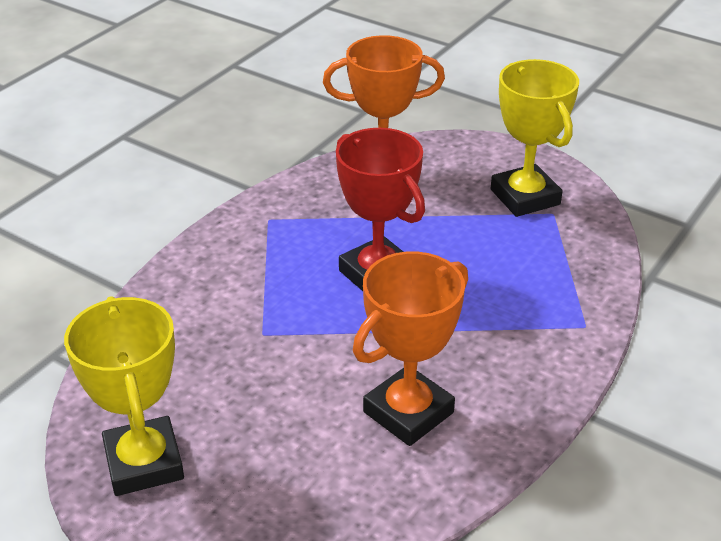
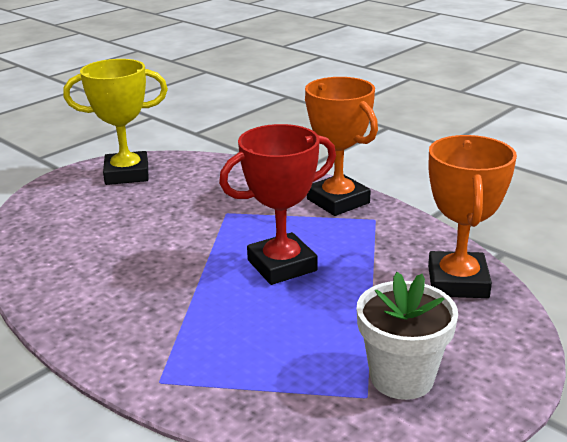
camera: 100 degrees right, 10 degrees down
orange trophy [353,251,468,446] -> orange trophy moved to [305,77,378,216]
yellow trophy [491,59,579,217] -> white flower pot [357,272,458,400]

